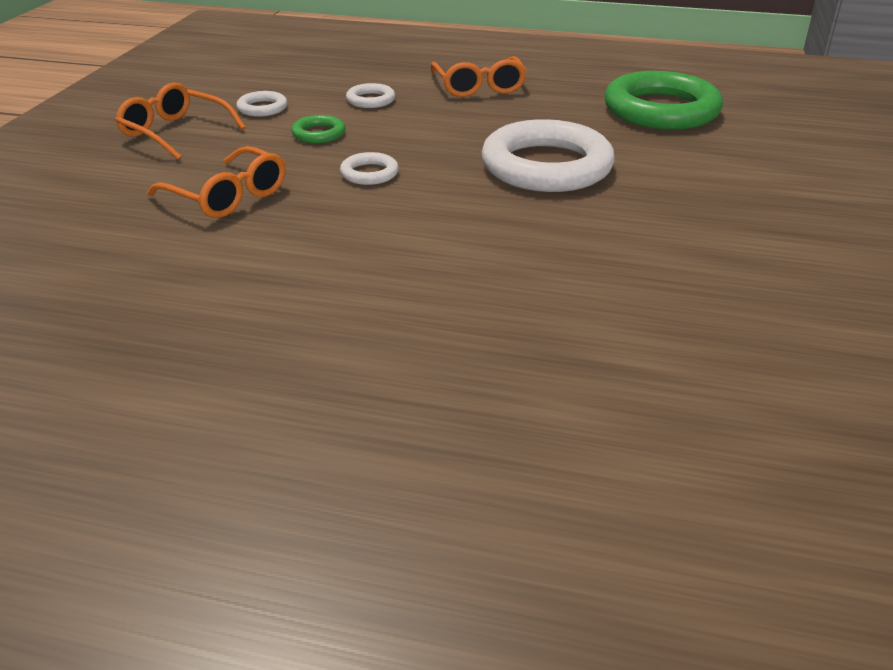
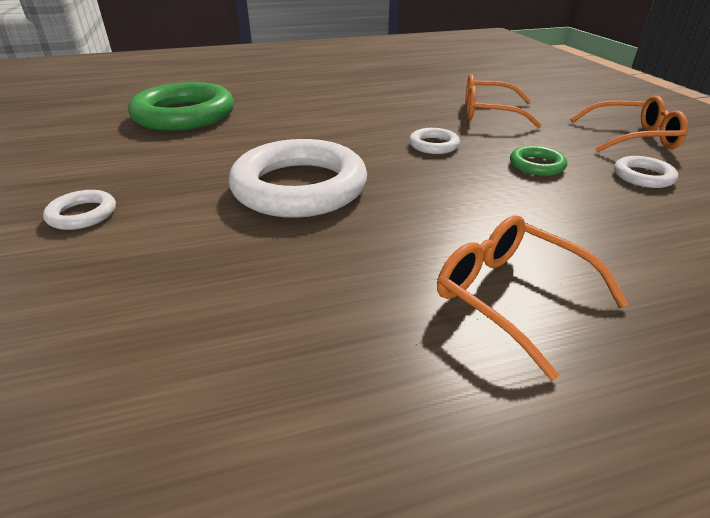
camera: 150 degrees right, 0 degrees up
white ring [346,83,395,108] -> white ring moved to [43,190,116,230]
green ring [604,71,723,130] -> green ring moved to [128,82,234,131]

